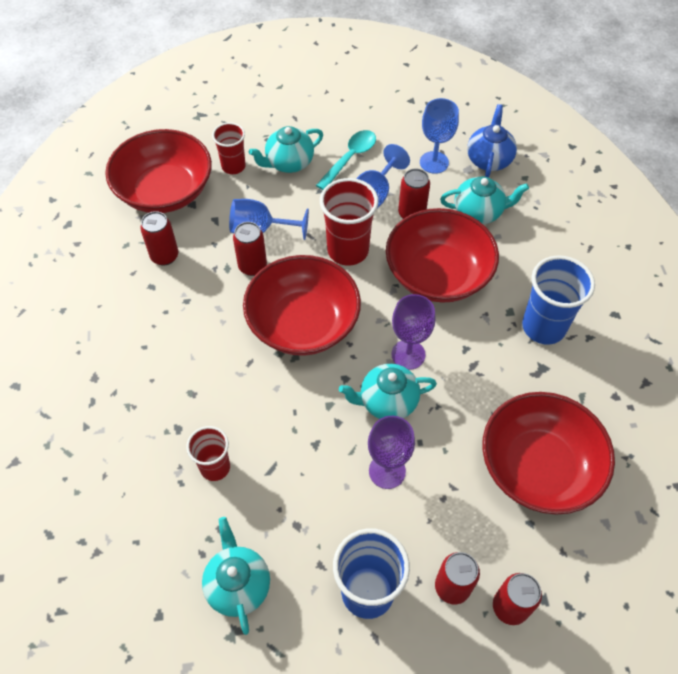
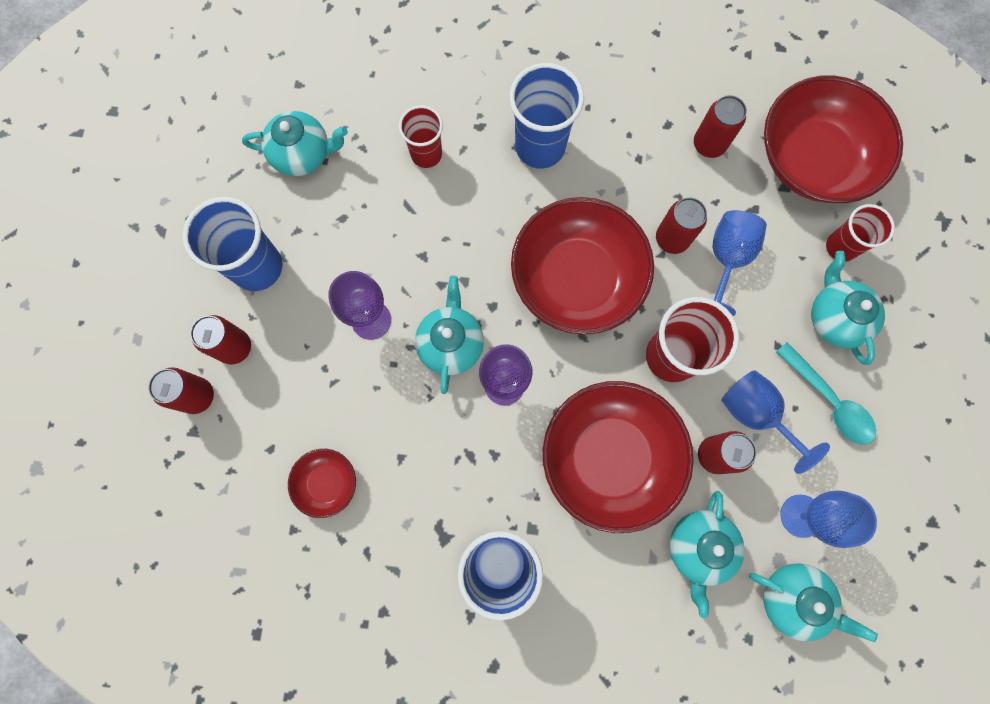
camera: 105 degrees right, 20 degrees up
blue teapot [467,104,517,177] -> turquoise teapot [749,563,878,642]
red bowl [482,392,615,515] -> red bowl [288,449,356,518], size x0.47
none -> blue cup [509,63,584,168]

